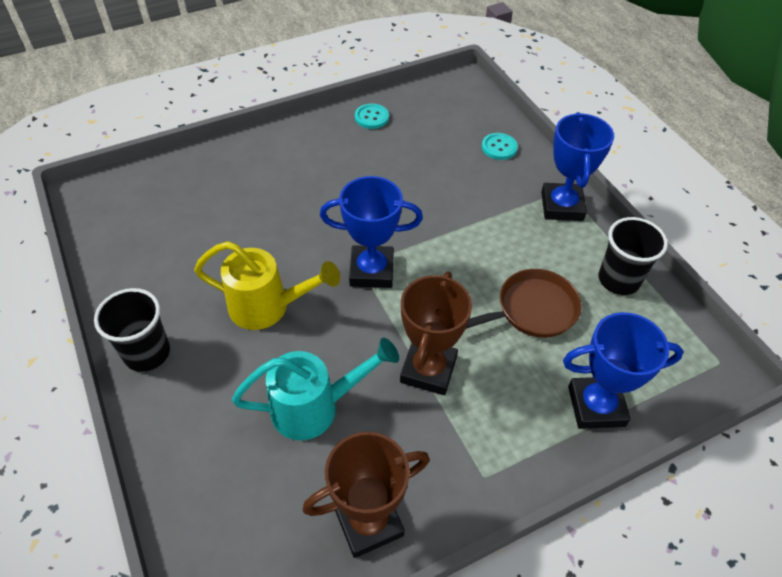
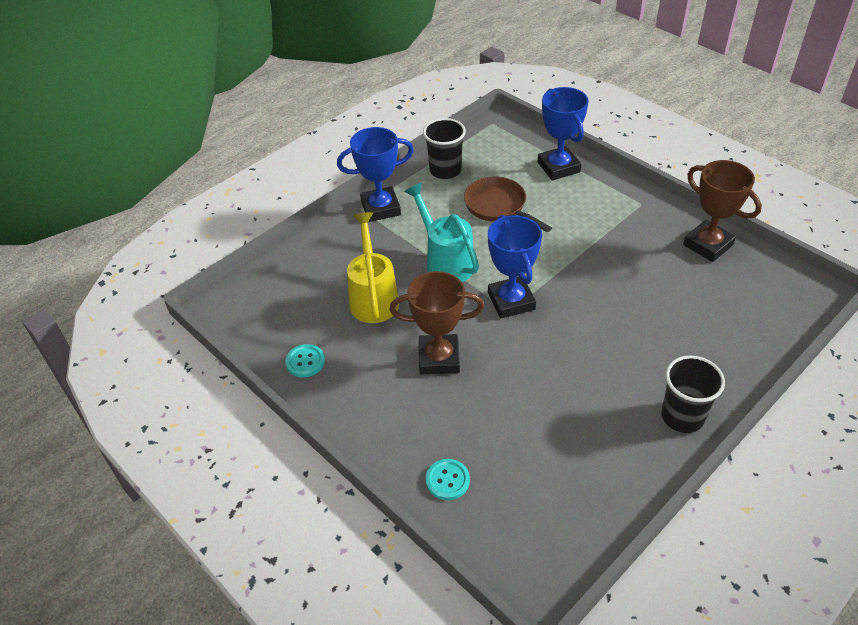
camera: 105 degrees left, 5 degrees down
yellow watering can [194,241,340,330] -> yellow watering can moved to [347,212,399,323]
turquoise watering can [232,338,399,441] -> turquoise watering can moved to [404,183,479,282]
brown trophy [400,271,472,395] -> brown trophy moved to [390,271,484,374]
turquoise button [482,133,518,160] -> turquoise button moved to [425,459,470,500]

